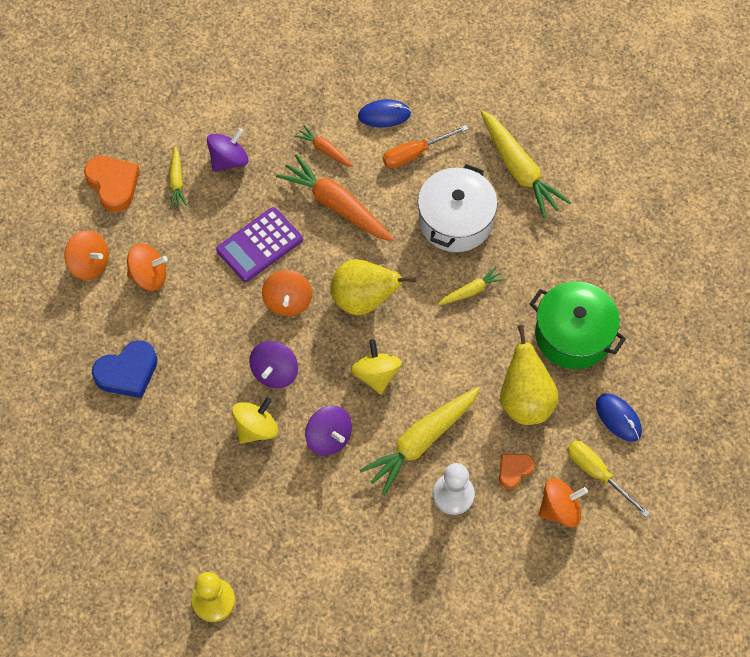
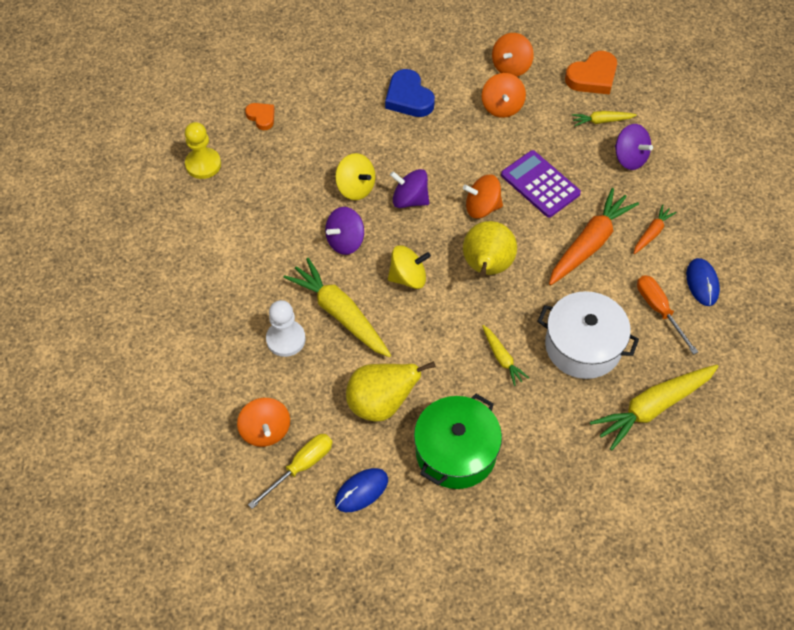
camera: 90 degrees right, 5 degrees down
orange heart [499,454,535,489] -> orange heart moved to [245,103,275,130]

